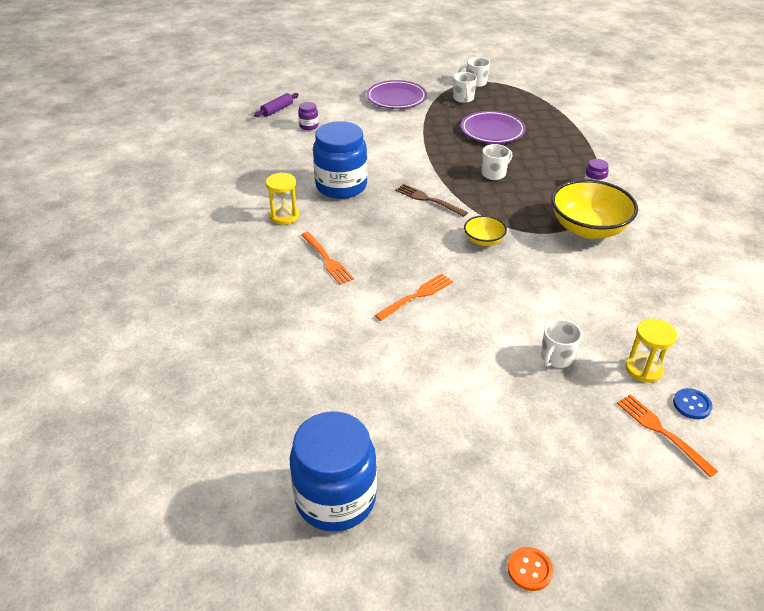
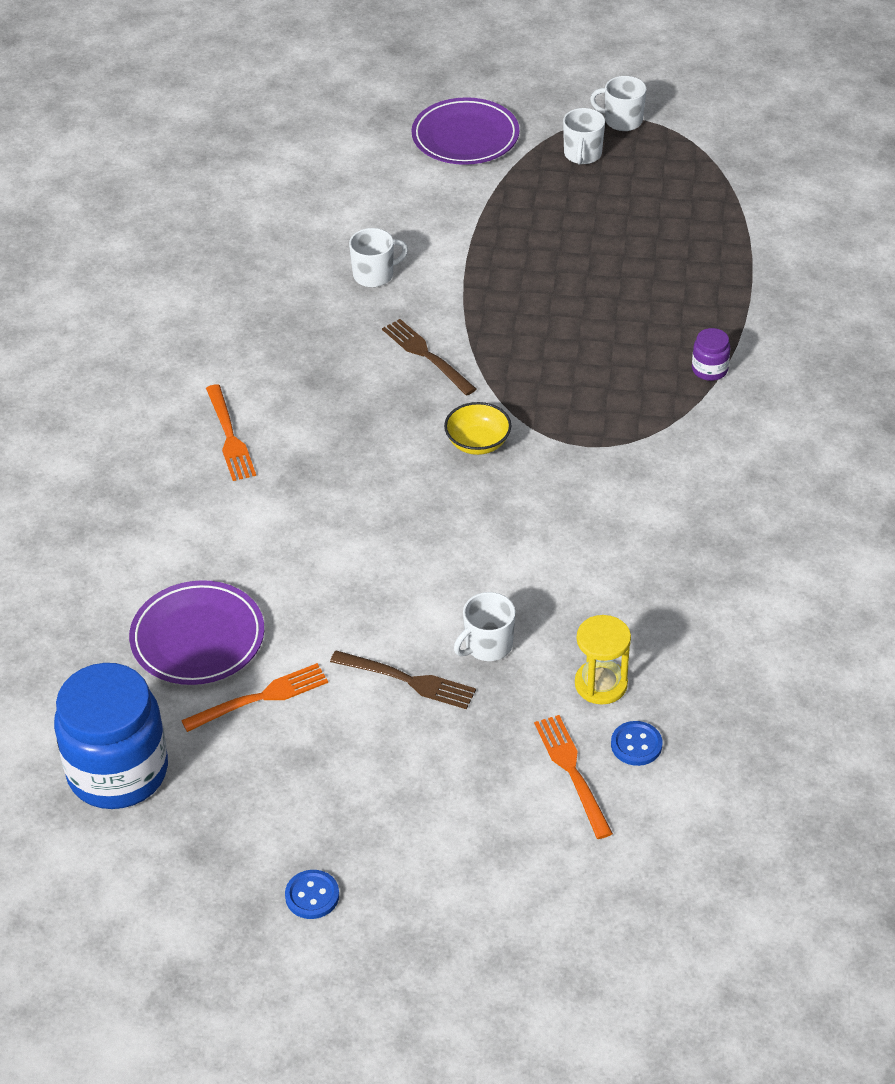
camera: 15 degrees right, 5 degrees up
purple rolling pin [254,93,299,117] -> none
yellow hourglass [266,173,299,225] -> none
purple jar [298,102,319,130] -> none
blue jar [313,121,367,199] -> none
orange fork [375,274,453,321] -> orange fork moved to [181,663,328,732]
purple plate [461,111,526,144] -> purple plate moved to [129,580,264,685]
white mug [481,144,512,180] -> white mug moved to [349,228,408,287]
orange button [508,547,553,591] -> blue button [285,870,339,919]
yellow bowl [551,180,638,239] -> none
none -> brown fork [330,650,476,709]

